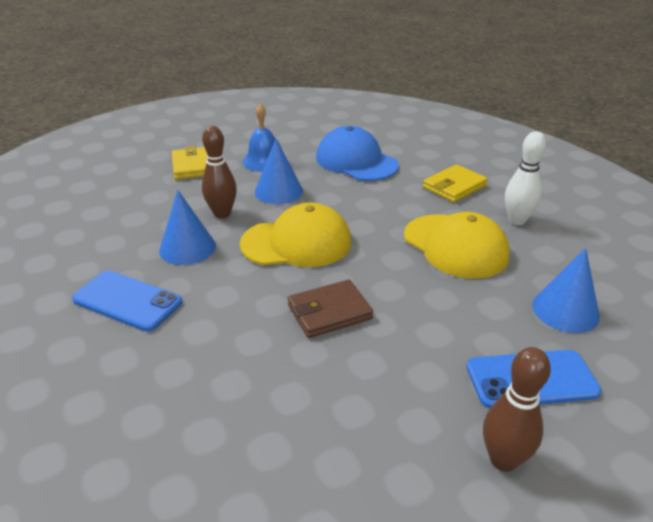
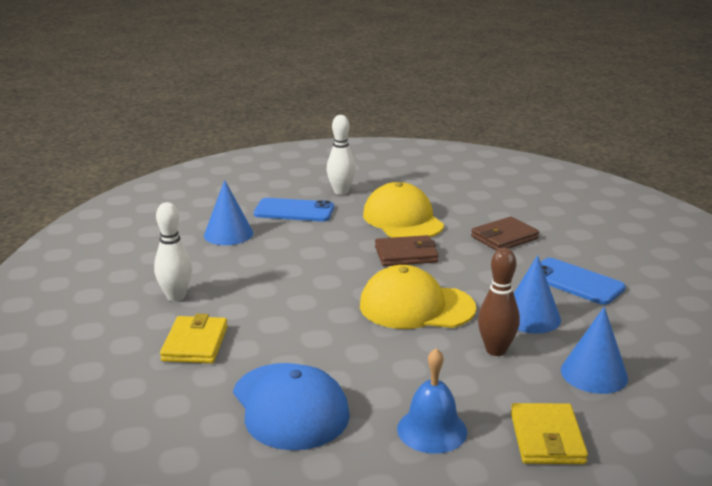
camera: 165 degrees left, 10 degrees down
blue cone [255,138,303,204] -> blue cone moved to [561,307,628,394]
yellow cap [404,212,510,279] -> yellow cap moved to [363,182,444,238]
yellow wallet [423,164,488,202] -> yellow wallet turned 60 degrees counterclockwise [160,314,228,363]
brown bowling pin [483,347,551,472] -> white bowling pin [327,115,356,195]
none -> brown wallet [471,216,539,251]

